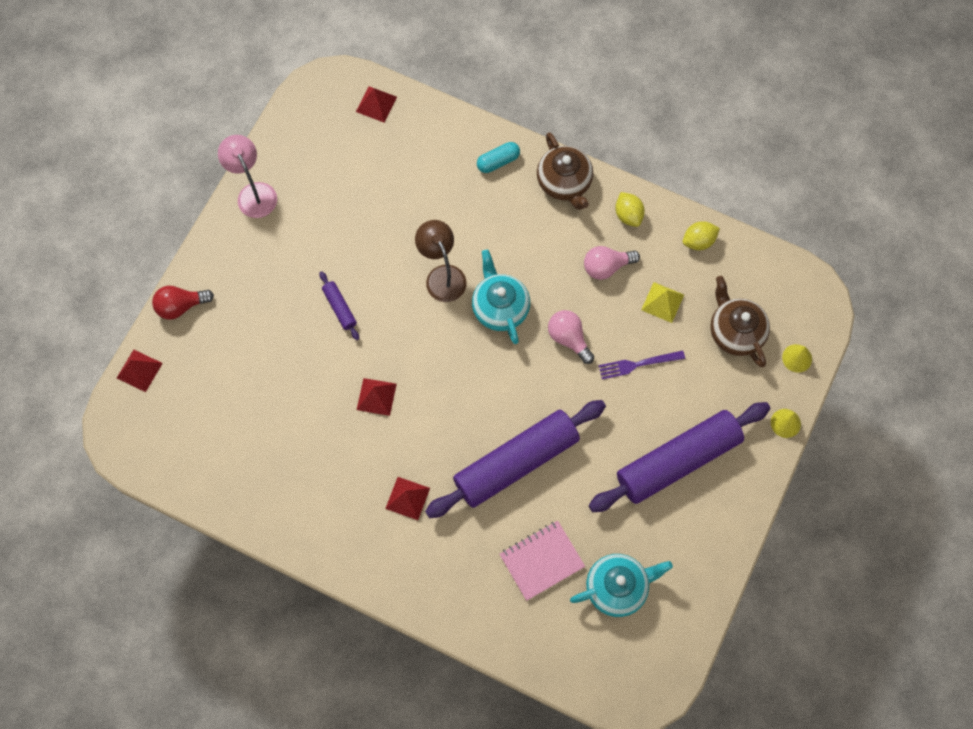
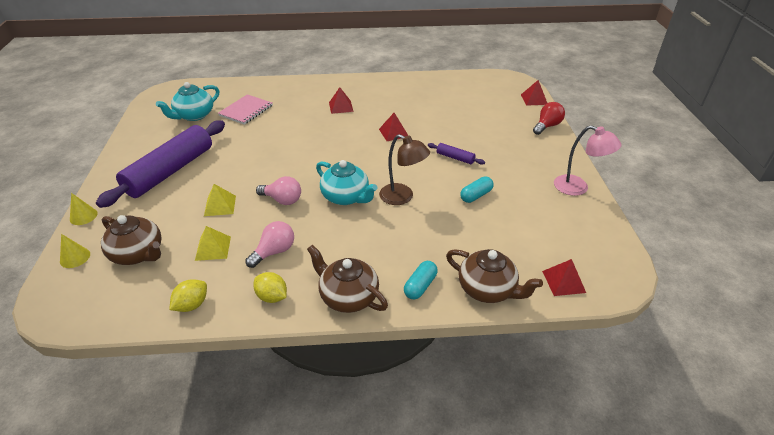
camera: 150 degrees right, 30 degrees down
purple rolling pin [425,400,606,518] -> none
purple fork [598,350,685,379] -> yellow pyramid [204,184,236,216]
none -> brown teapot [446,249,543,303]
none -> turquoise capsule [460,176,494,203]

